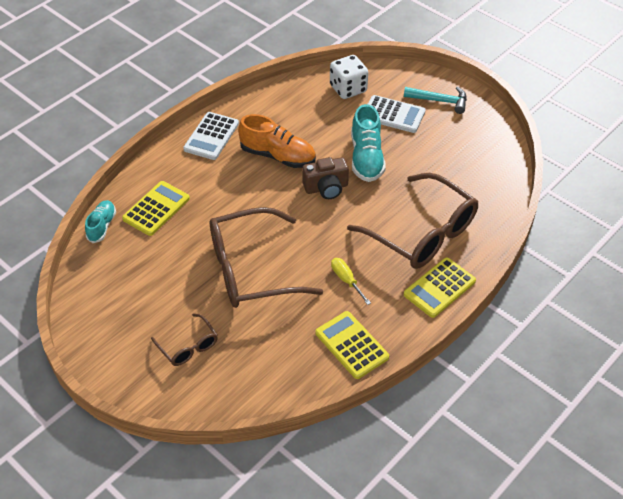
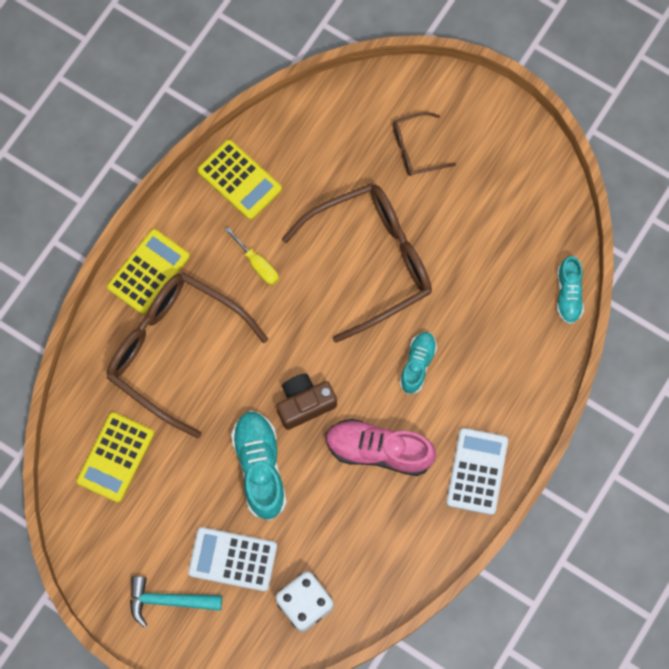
camera: 170 degrees right, 25 degrees up
yellow calculator [122,181,190,236] -> yellow calculator moved to [76,412,154,503]
brown glasses [151,313,218,366] -> brown glasses turned 60 degrees counterclockwise [393,112,456,176]
orange shoe [238,114,316,168] -> pink shoe [325,419,436,476]
none -> turquoise shoe [399,332,437,394]

